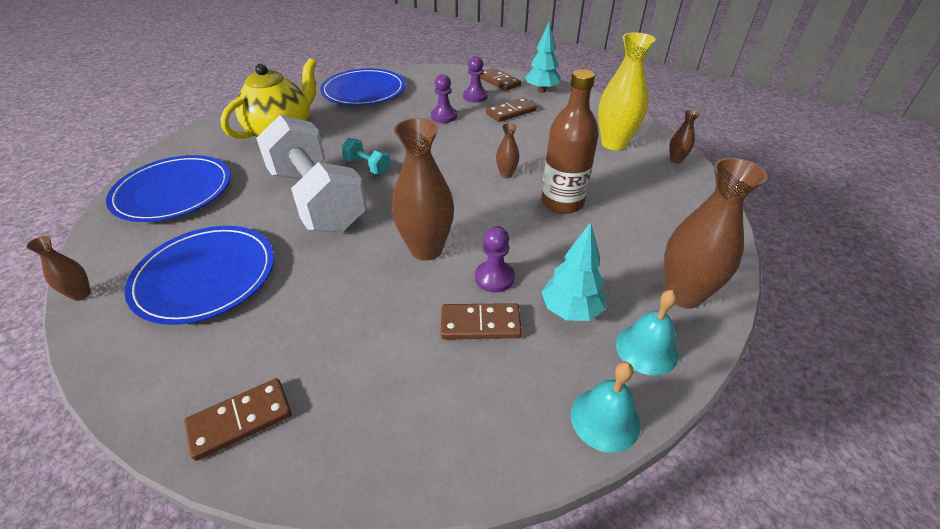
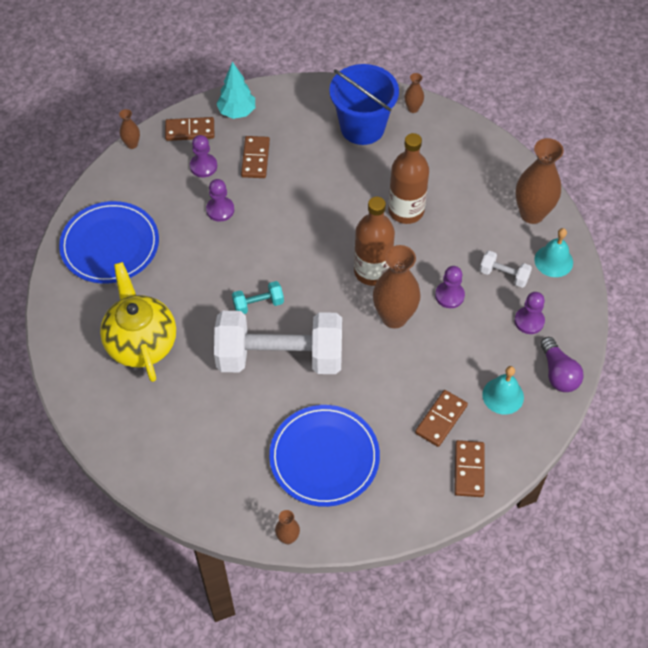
camera: 55 degrees left, 15 degrees up
blue plate [106,155,231,222] -> none
brown domino [441,303,522,339] -> brown domino moved to [415,390,468,447]
brown vase [496,123,519,178] -> brown vase moved to [119,109,140,149]
turquoise tree [542,222,605,321] -> white dumbbell [480,251,532,288]
turquoise bell [571,362,640,453] -> turquoise bell moved to [482,366,524,415]
yellow vase [598,32,656,150] -> blue bucket [329,64,399,145]
none -> brown bottle [354,197,395,286]
none -> purple pawn [514,292,545,334]
none -> purple light bulb [540,337,584,392]

